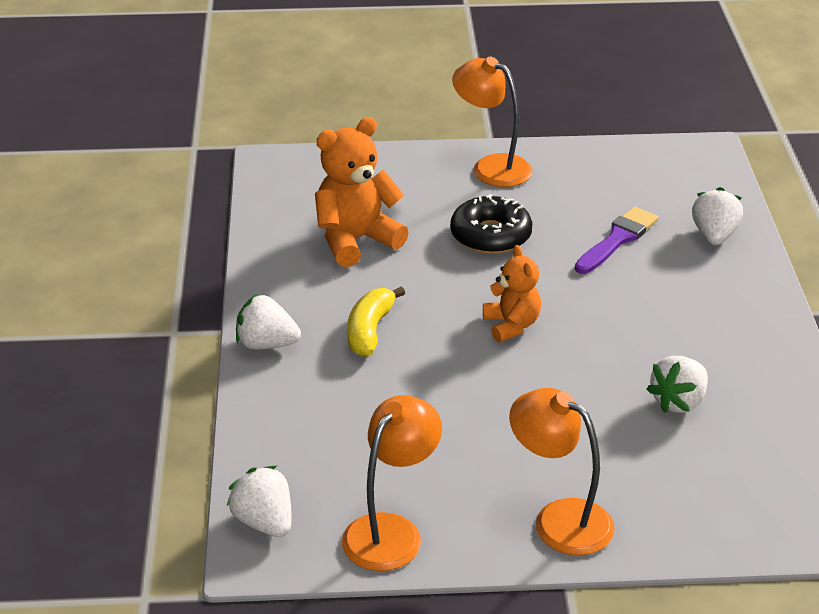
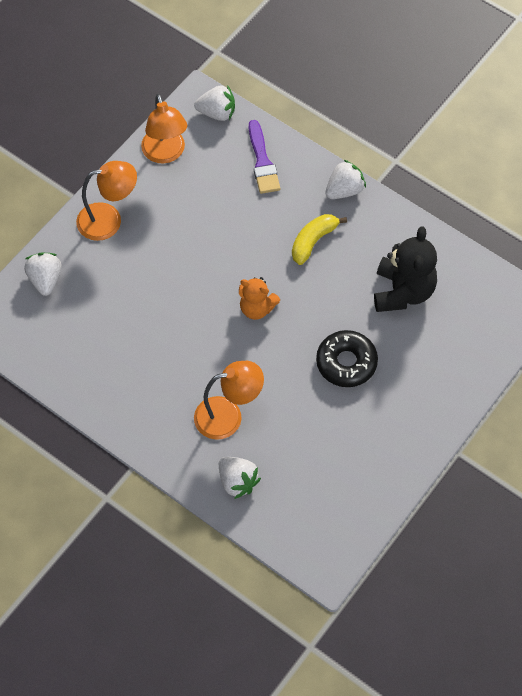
camera: 130 degrees right, 25 degrees up
orange teddy bear [315,117,409,267] -> black teddy bear [374,226,437,312]
yellow banana [347,286,405,357] -> yellow banana turned 105 degrees counterclockwise [292,214,347,265]
orange lamp [452,57,533,187] -> orange lamp moved to [194,361,264,440]
purple brush [575,206,658,274] -> purple brush moved to [249,120,280,194]
white strawberry [647,356,708,413] -> white strawberry moved to [24,253,62,296]

